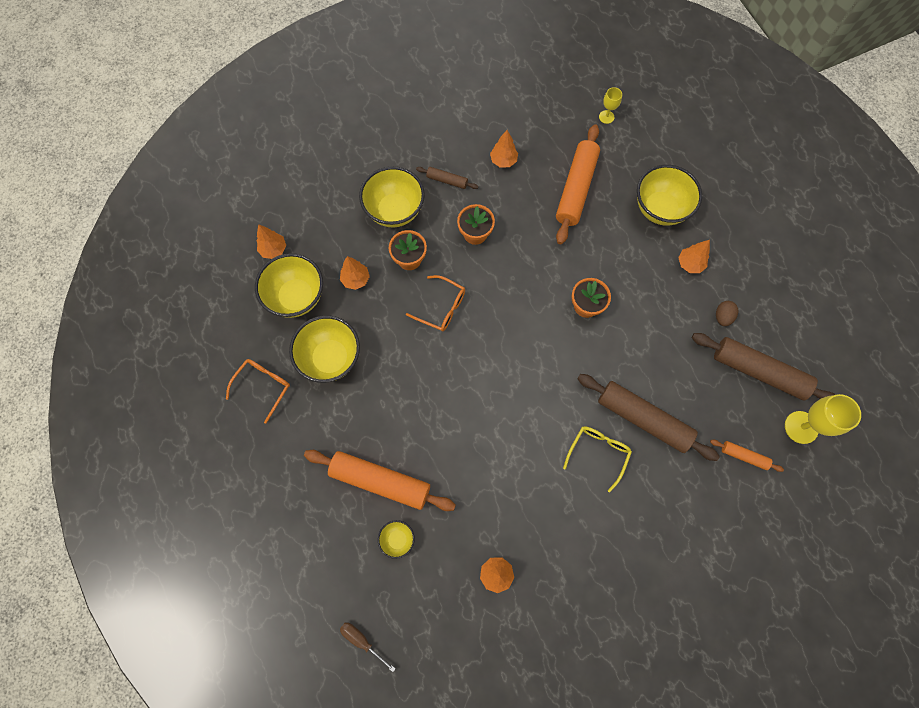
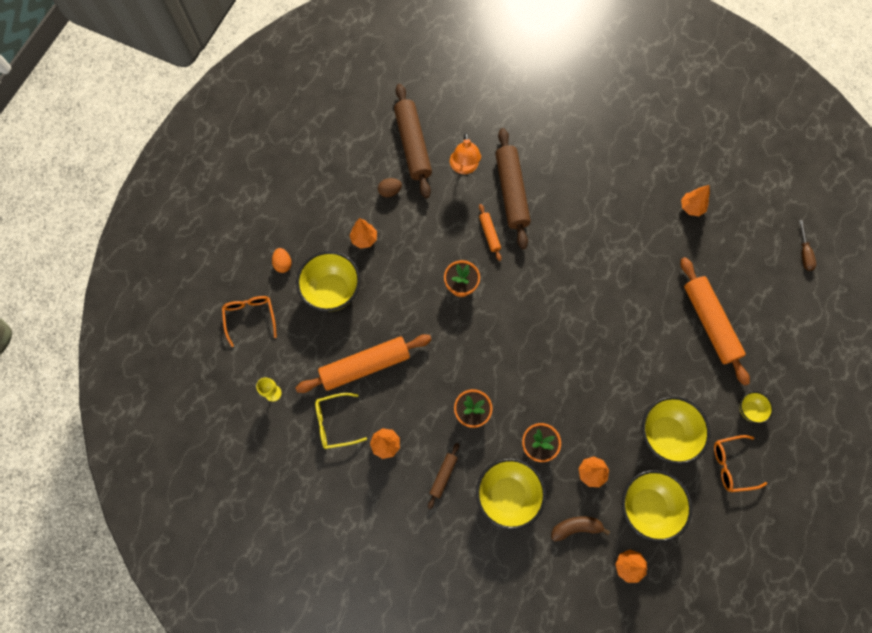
camera: 130 degrees left, 0 degrees up
yellow bowl [378,520,415,559] -> yellow bowl moved to [740,391,773,424]
orange glasses [406,275,465,331] -> orange glasses moved to [222,296,277,347]
brown rolling pin [416,167,478,189] -> brown rolling pin turned 45 degrees clockwise [428,443,459,509]
yellow glasses [563,426,632,492] -> yellow glasses moved to [315,393,367,449]
orange rolling pin [710,440,784,472] -> orange rolling pin moved to [479,204,502,261]
yellow goblet [785,394,861,444] -> none
none -> orange egg [272,248,292,273]
none -> orange lamp [450,133,481,174]
none -> brown banana [551,517,610,541]

